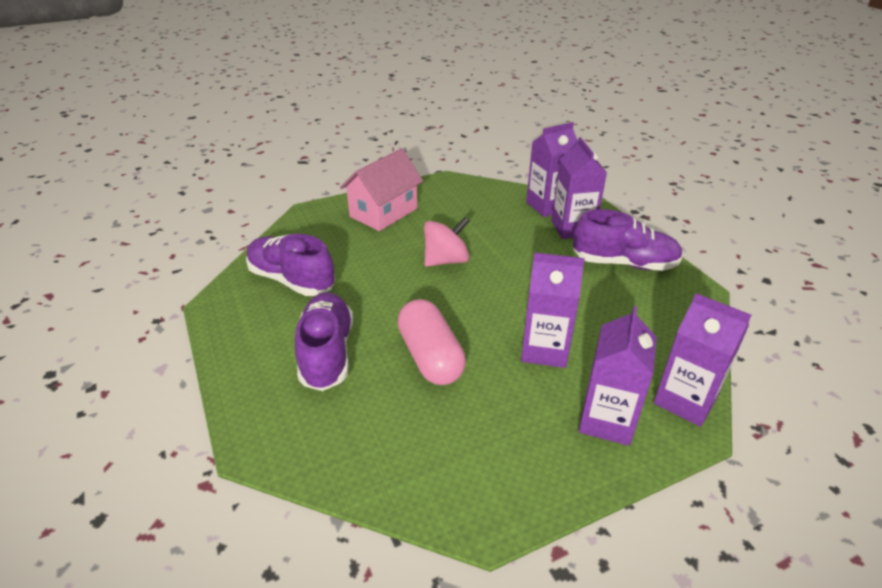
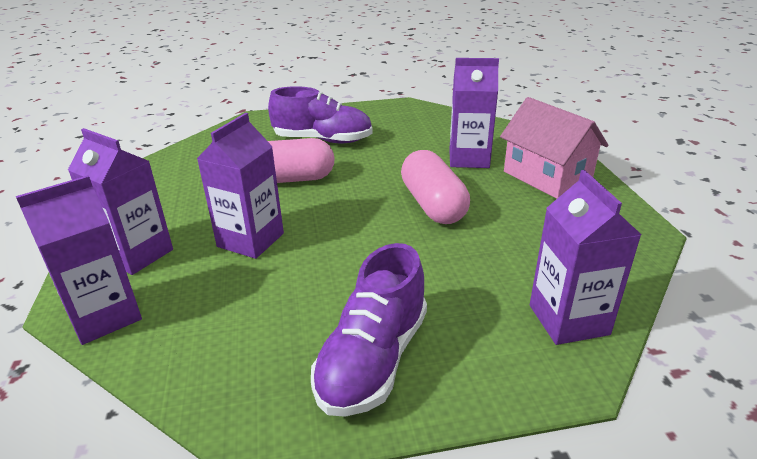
camera: 105 degrees right, 5 degrees down
purple shoe [246,234,335,296] -> none
pink spinning top [424,217,470,267] -> pink capsule [401,150,470,224]
purple carton [551,137,607,239] -> purple carton moved to [449,58,499,168]

